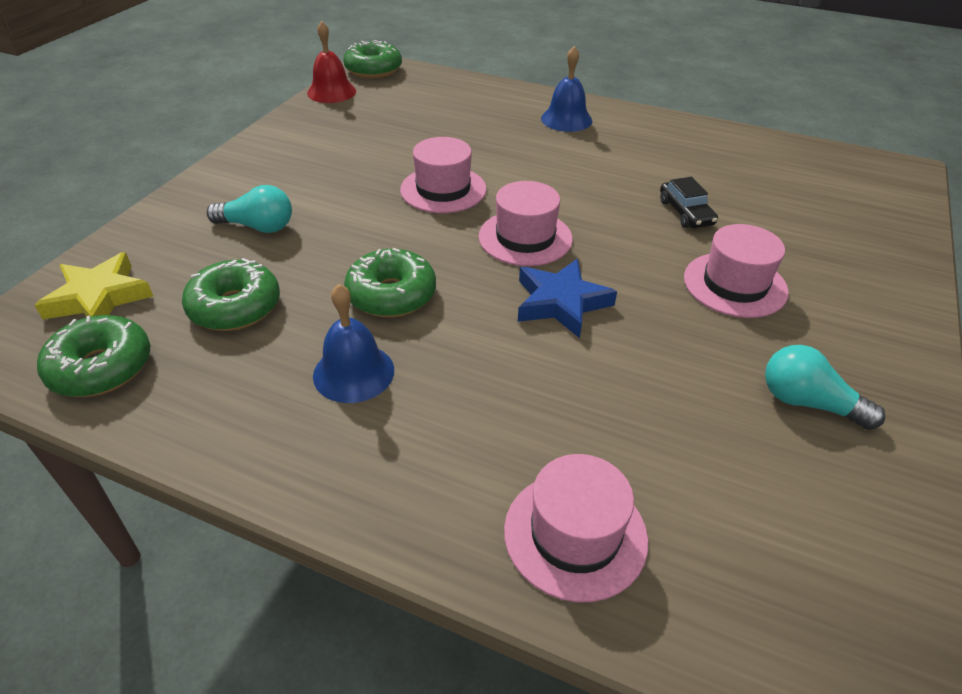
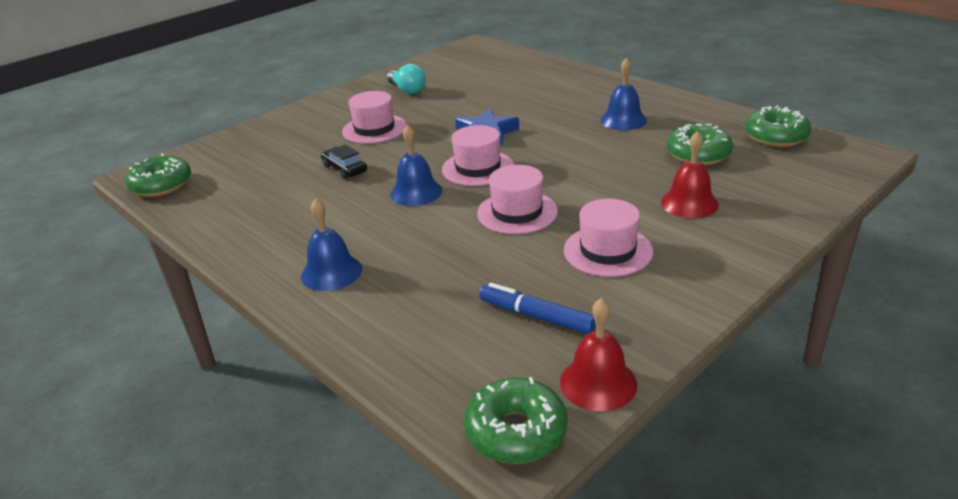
camera: 155 degrees left, 10 degrees down
yellow star [34,252,153,320] -> none
turquoise light bulb [207,185,292,233] -> red bell [661,131,719,218]
green donut [344,248,436,317] -> green donut moved to [125,154,191,197]
pink hat [504,454,648,602] -> pink hat moved to [564,199,653,277]
black car [660,177,718,228] -> black car turned 45 degrees counterclockwise [321,144,367,179]
none -> blue bell [390,125,442,206]
none -> blue marker [479,283,596,334]

